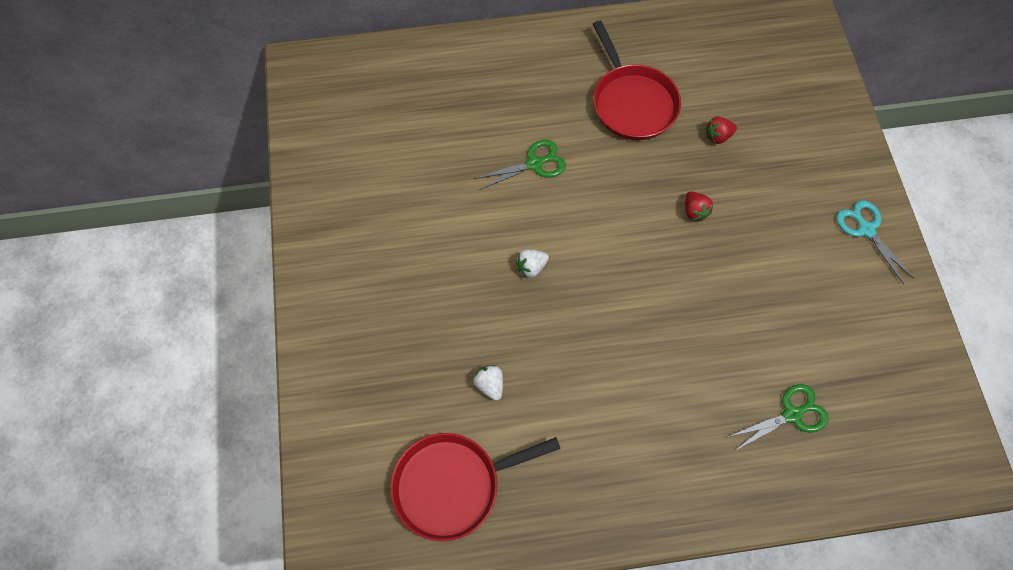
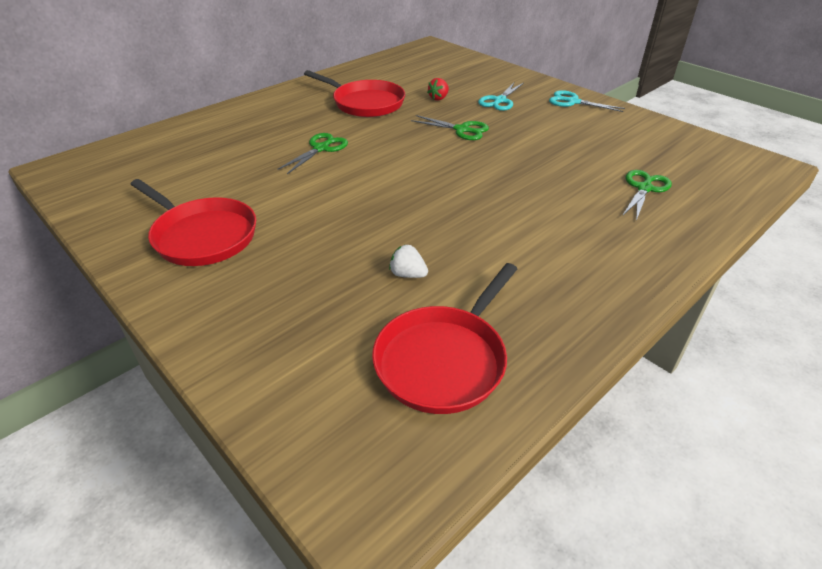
camera: 35 degrees left, 25 degrees down
white strawberry [516,249,549,278] -> none
red strawberry [685,191,713,221] -> green scissors [411,115,489,140]
none -> red pan [130,179,256,266]
none -> turquoise scissors [478,83,524,111]

